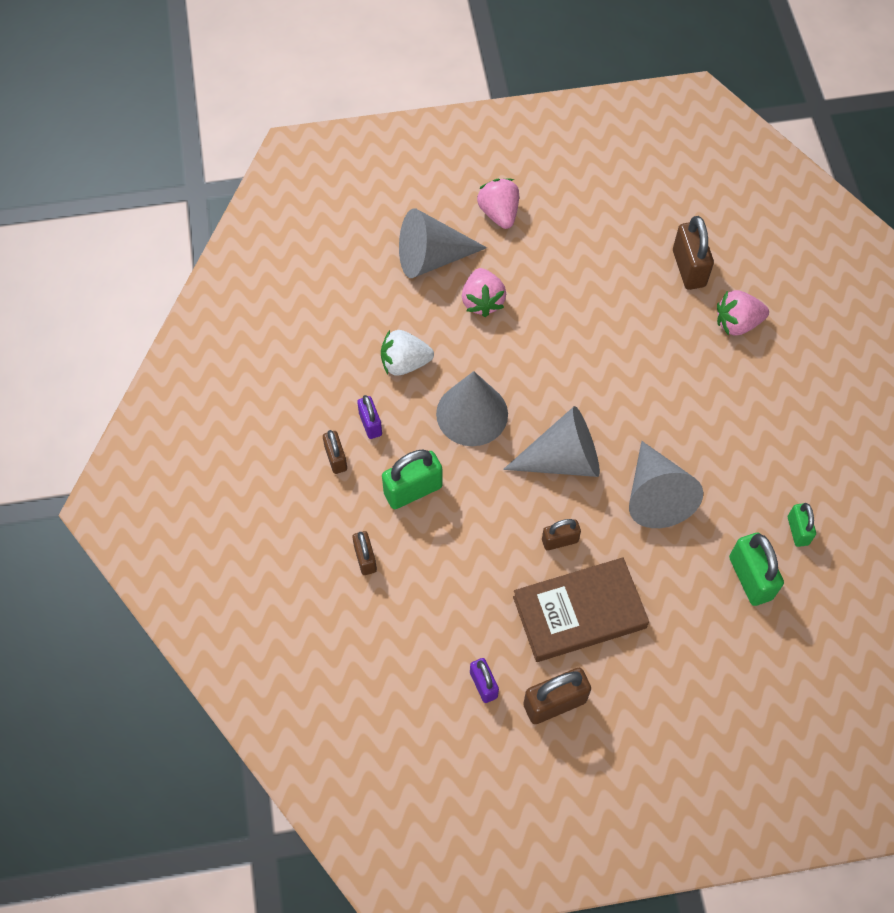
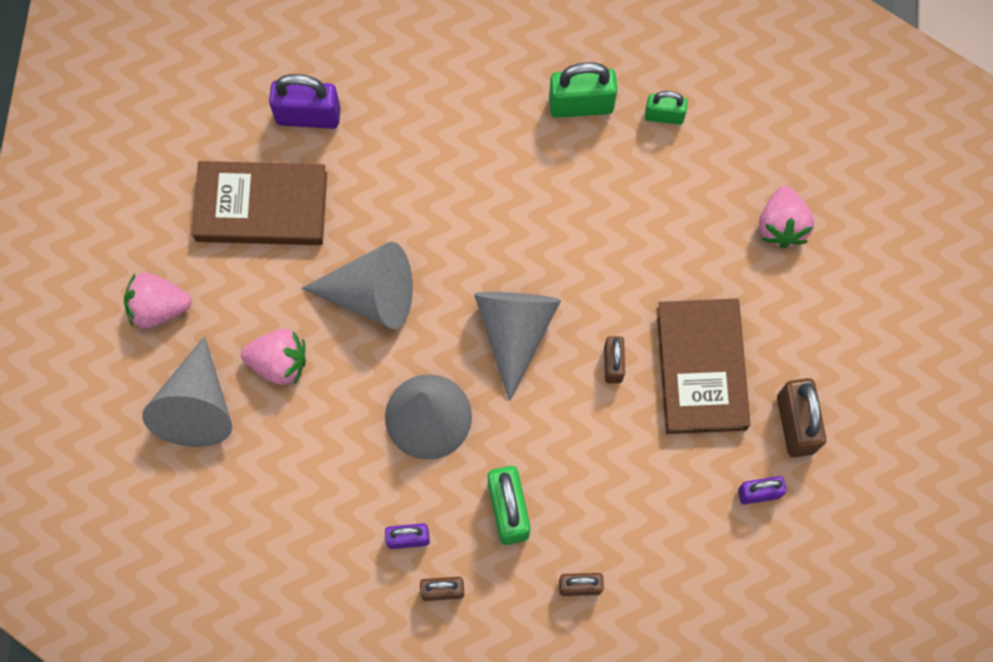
camera: 75 degrees left, 10 degrees up
white strawberry [381,330,434,376] -> none
grey cone [629,441,703,528] -> grey cone moved to [301,242,413,329]
brown padlock [673,216,714,290] -> purple padlock [269,74,341,129]
pink strawberry [717,290,769,336] -> pink strawberry moved to [759,186,814,249]
green padlock [729,533,784,606] -> green padlock moved to [549,62,617,118]
none -> brown book [192,161,327,245]

